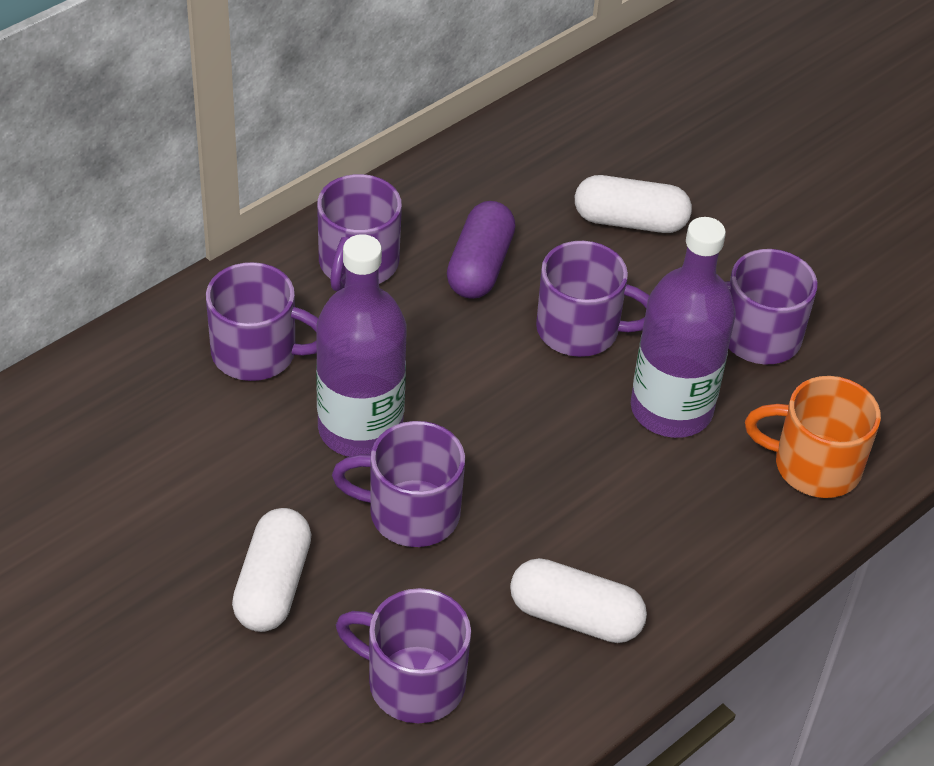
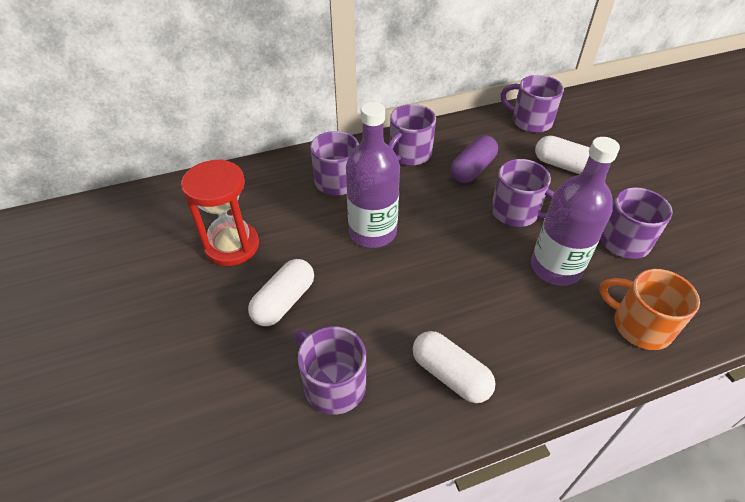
camera: 25 degrees right, 0 degrees up
purple mug [332,421,465,547] -> purple mug moved to [501,75,564,133]
none -> red hourglass [181,159,259,266]

